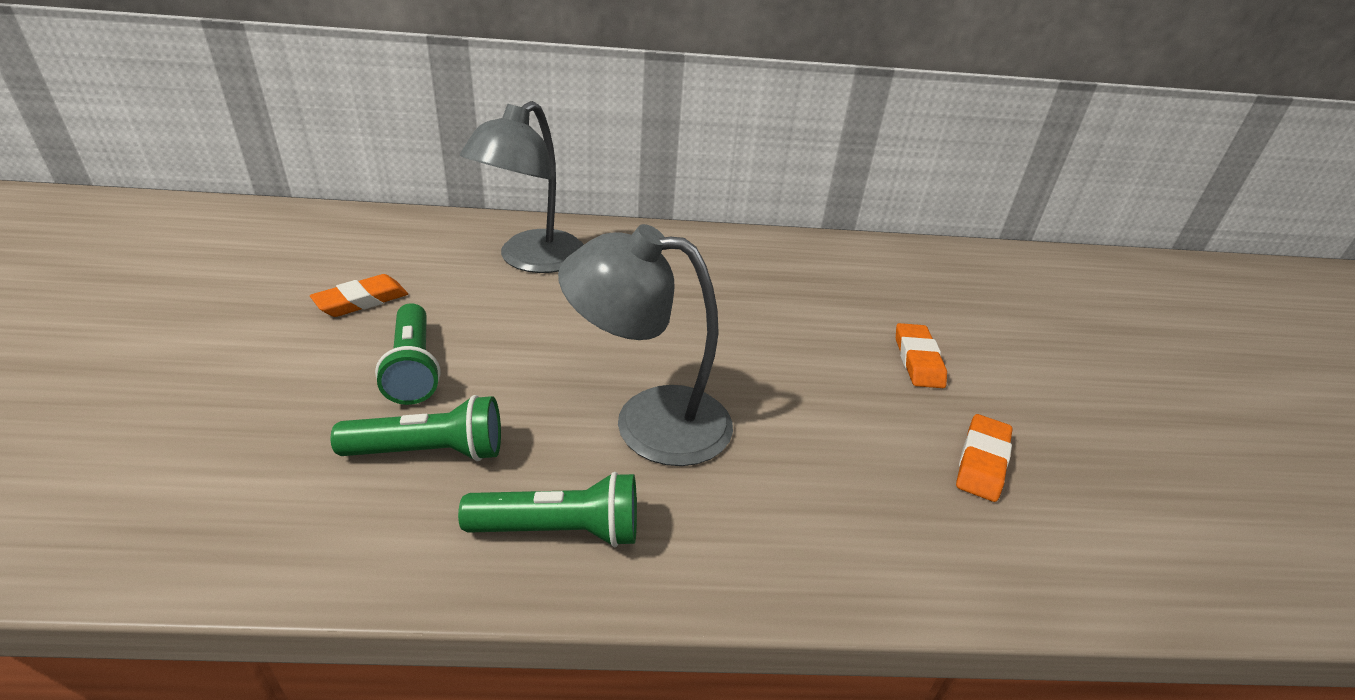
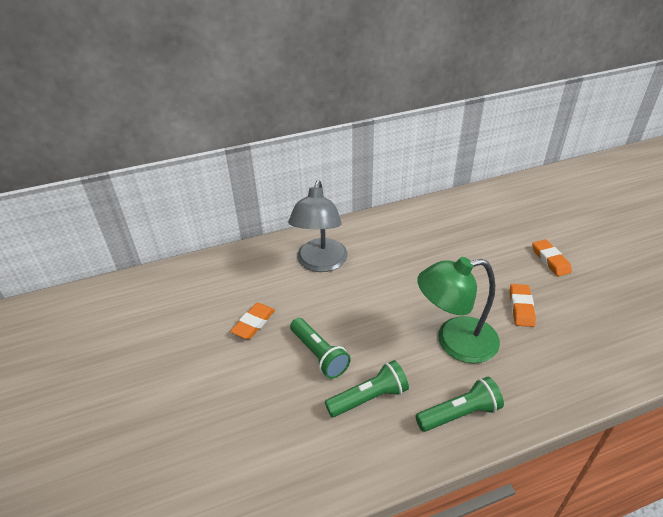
camera: 15 degrees left, 5 degrees up
grey lamp [558,224,733,466] -> green lamp [417,257,500,364]
orange eraser [956,414,1013,502] -> orange eraser moved to [510,284,536,327]

